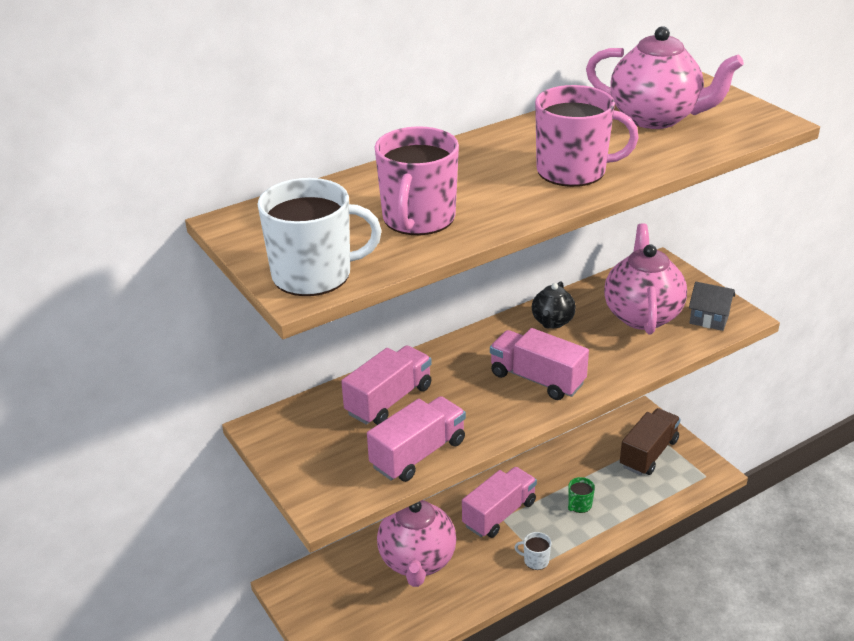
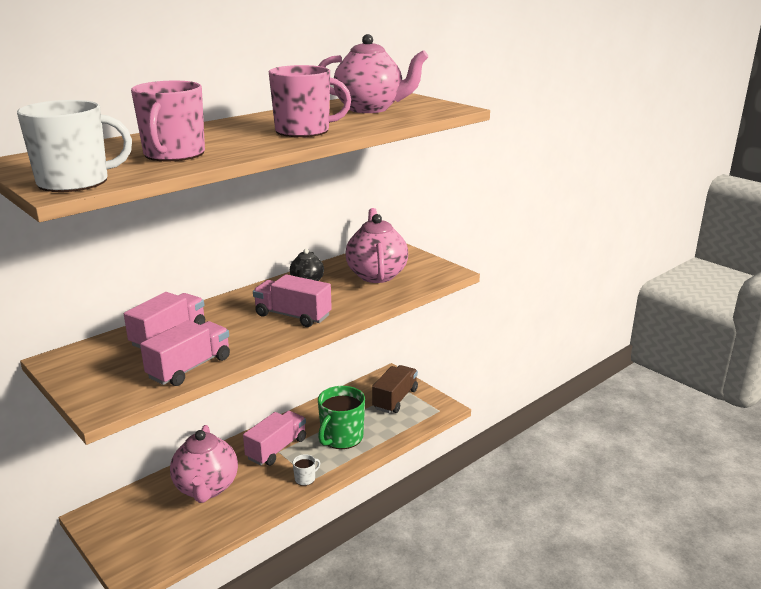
camera: 10 degrees left, 10 degrees down
white mug [514,532,551,570] -> white mug turned 135 degrees clockwise [293,454,320,486]
green mug [568,477,595,513] -> green mug [318,386,365,449], size x2.23
grey house [689,282,735,331] -> none

